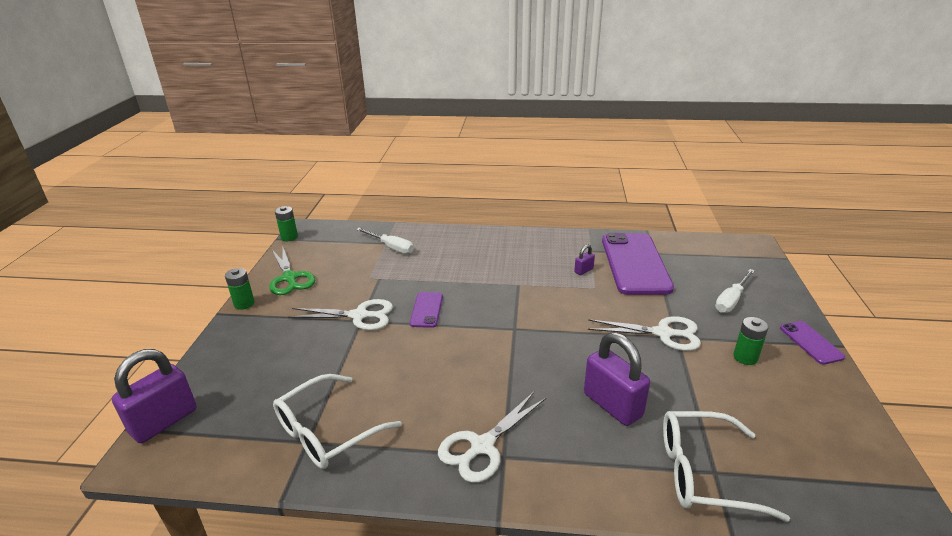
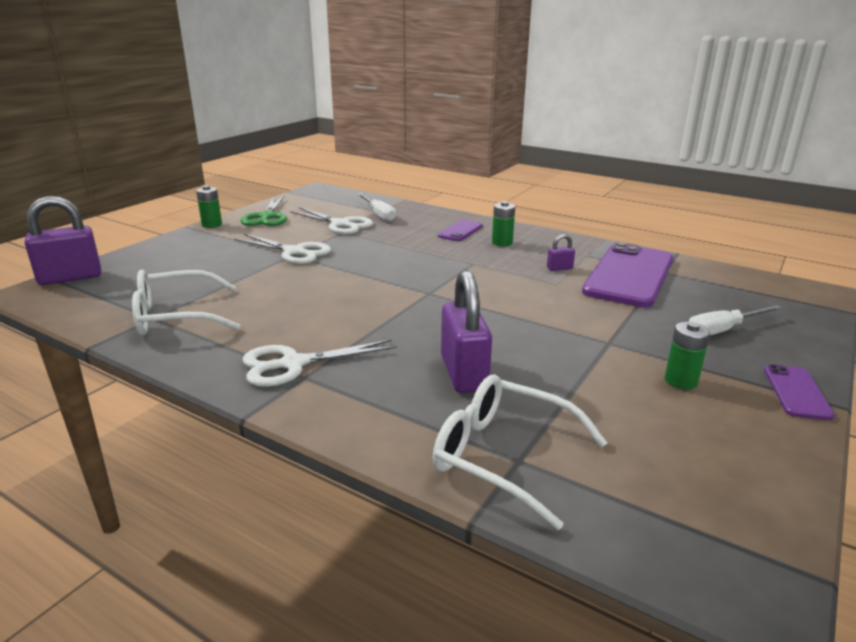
camera: 25 degrees right, 5 degrees down
green battery [275,206,298,241] -> green battery moved to [492,201,515,246]
purple phone [410,292,443,328] -> purple phone moved to [438,220,483,241]
white scissors [588,316,701,351] -> white scissors moved to [290,207,373,234]

